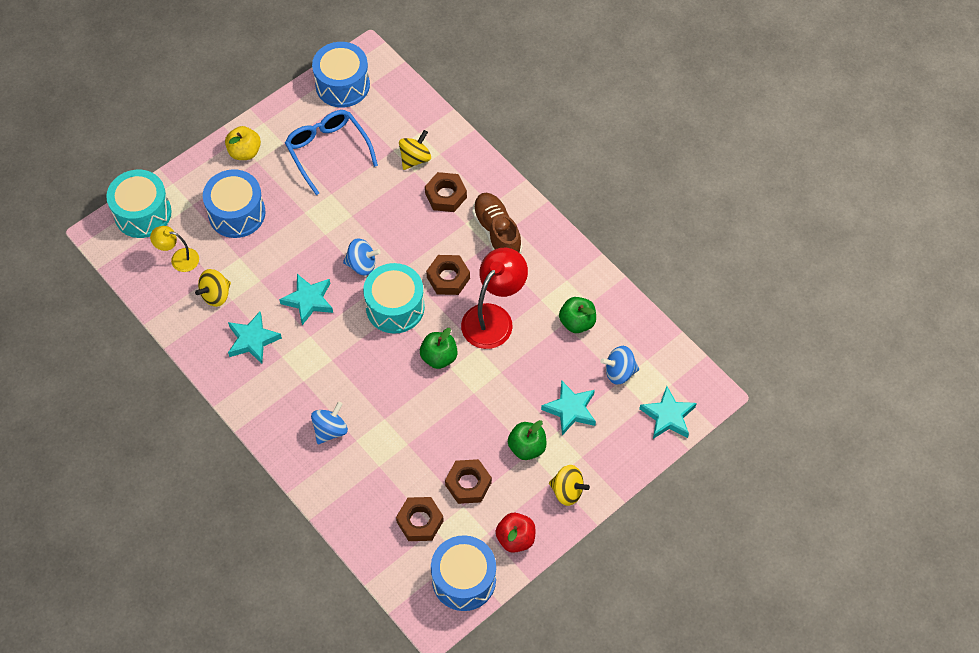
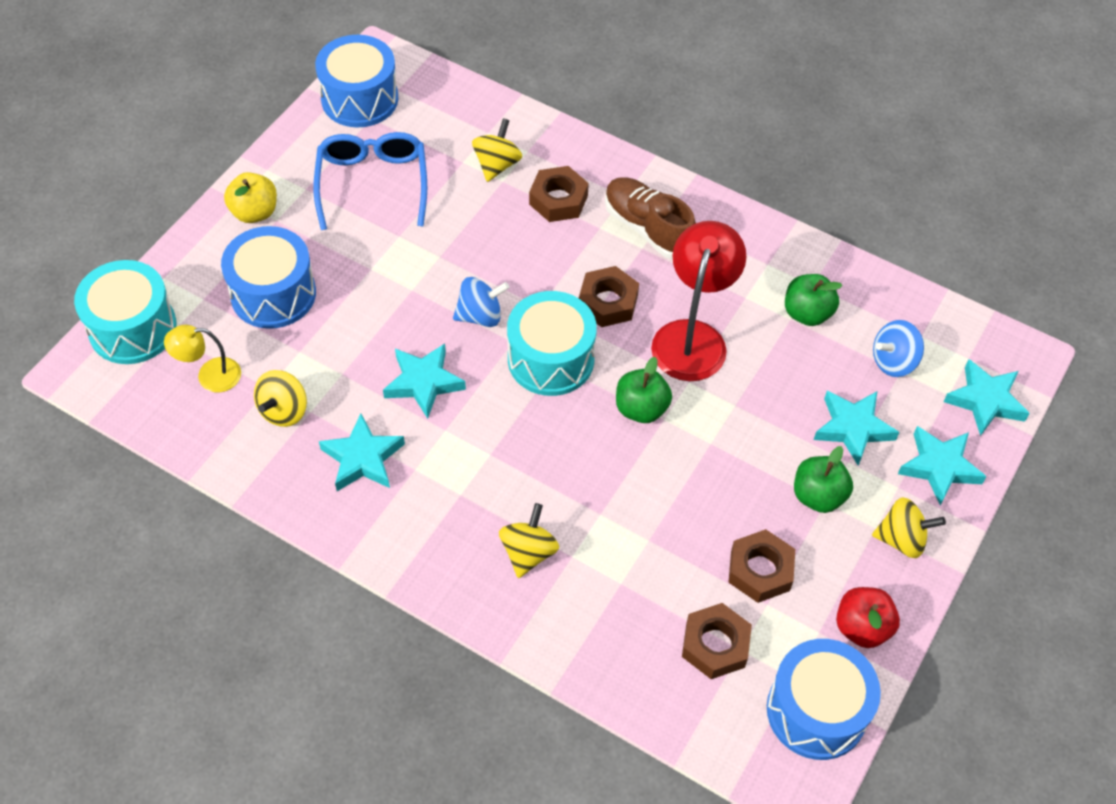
camera: 20 degrees left, 5 degrees down
blue glasses [285,110,378,195] -> blue glasses turned 45 degrees clockwise [313,132,427,230]
blue spinning top [311,401,348,444] -> yellow spinning top [499,503,559,578]
none -> turquoise star [898,426,987,506]

